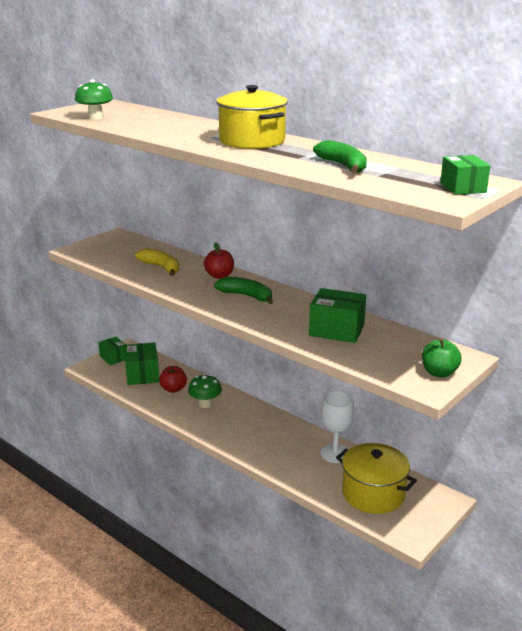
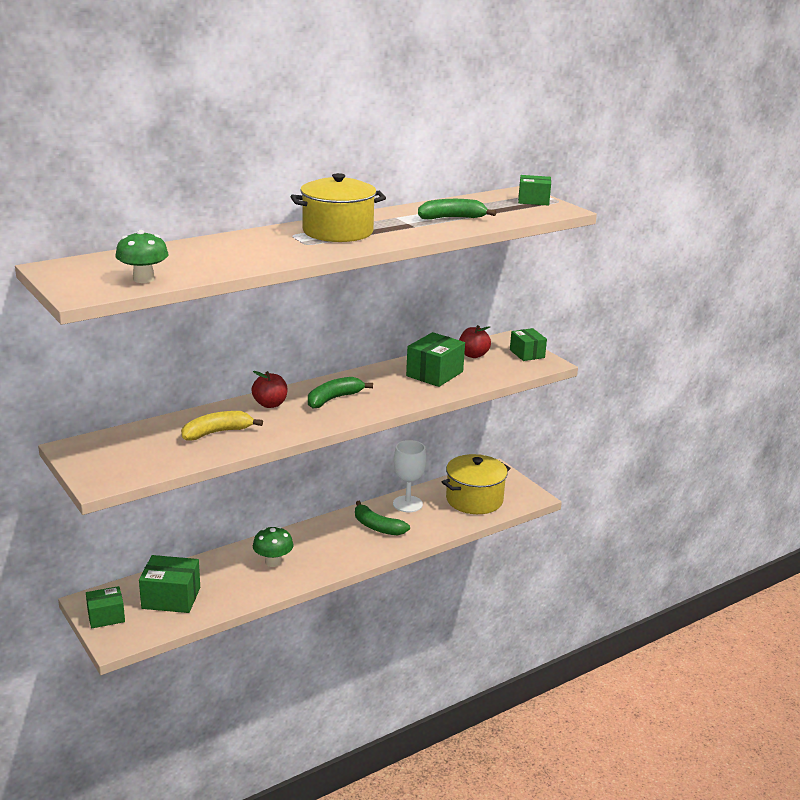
camera: 75 degrees left, 0 degrees up
red apple [159,366,187,393] -> red apple moved to [459,325,491,358]
green apple [422,339,462,377] -> green box [510,328,547,361]
none -> green banana [355,501,410,536]

